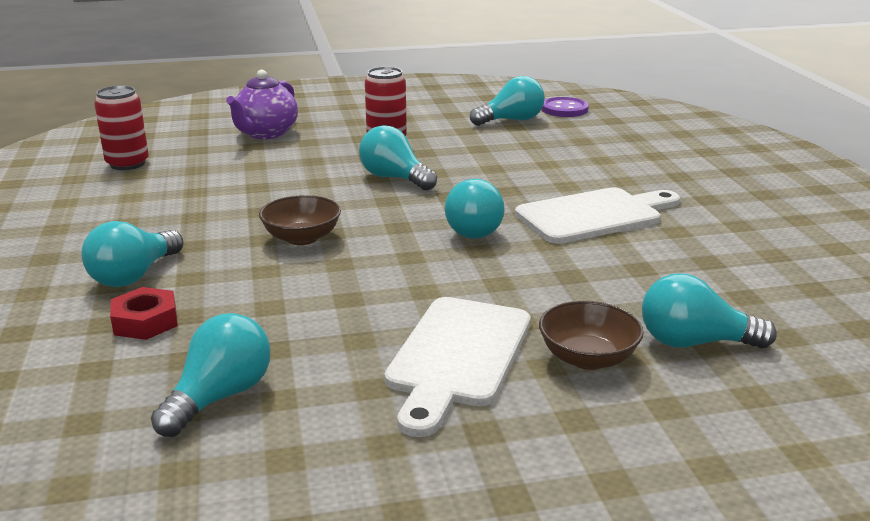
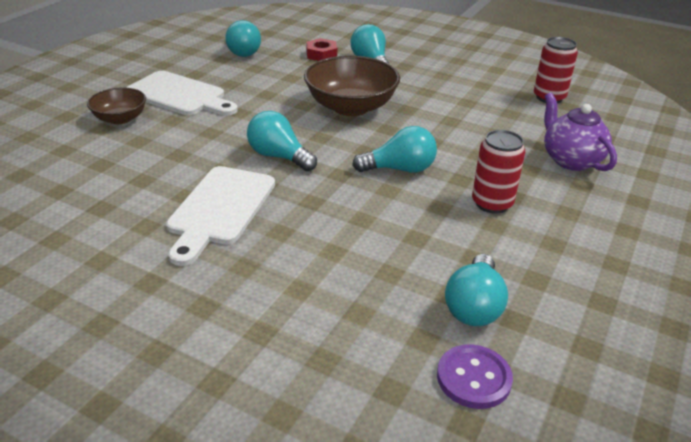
camera: 130 degrees right, 10 degrees up
brown bowl [259,195,341,245] -> brown bowl [304,56,400,116], size x1.74
white cutting board [384,297,531,437] -> white cutting board turned 150 degrees clockwise [126,71,238,116]
turquoise light bulb [642,273,777,348] -> none

